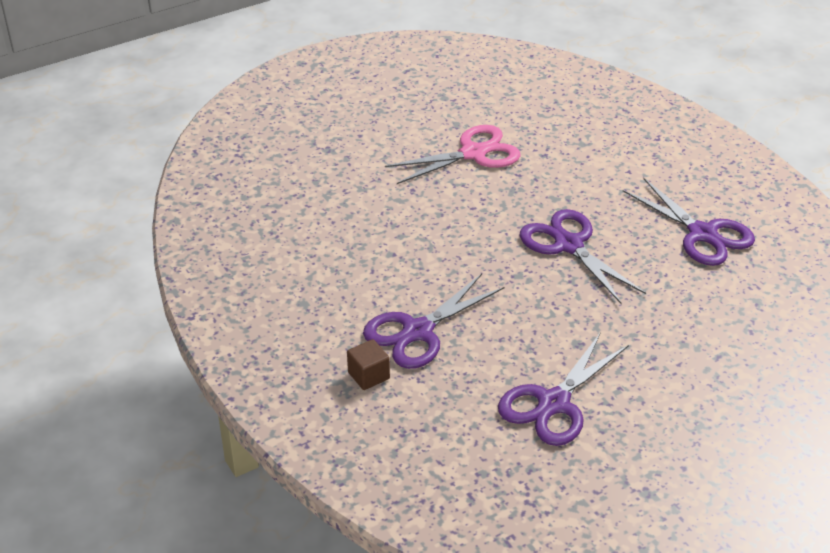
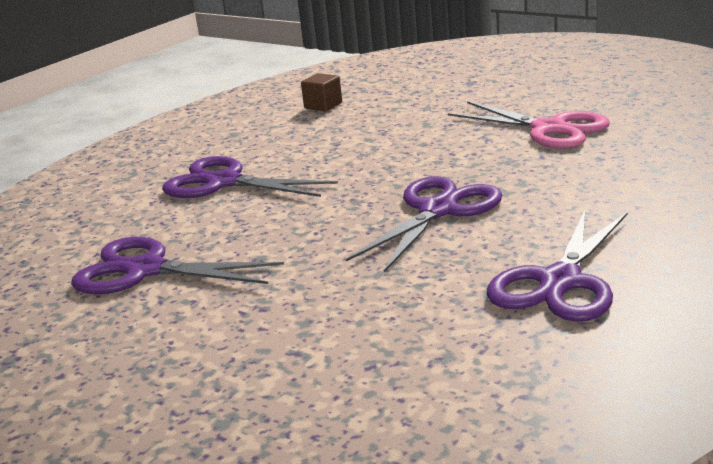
camera: 70 degrees right, 15 degrees down
brown cube [347,339,390,390] -> brown cube moved to [301,73,342,111]

